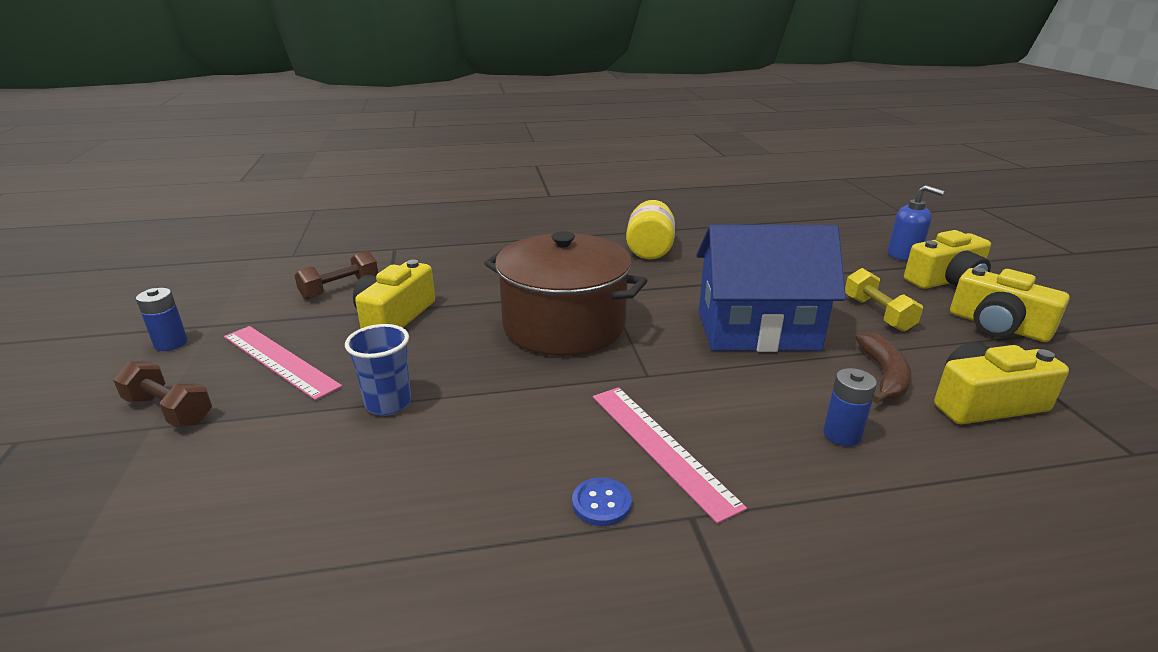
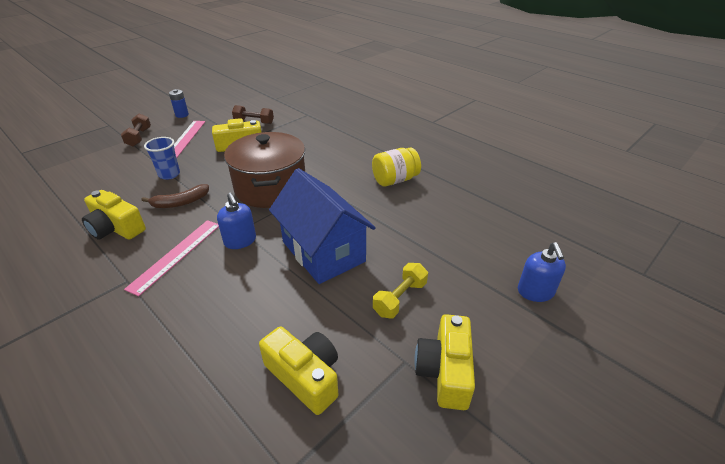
camera: 55 degrees right, 10 degrees up
blue button [572,477,632,526] -> none
blue battery [823,368,877,446] -> none
brown banana [856,332,911,404] -> brown banana moved to [142,184,209,208]
yellow camera [904,230,991,289] -> yellow camera moved to [82,190,146,240]
none -> blue soap dispenser [217,193,256,249]

